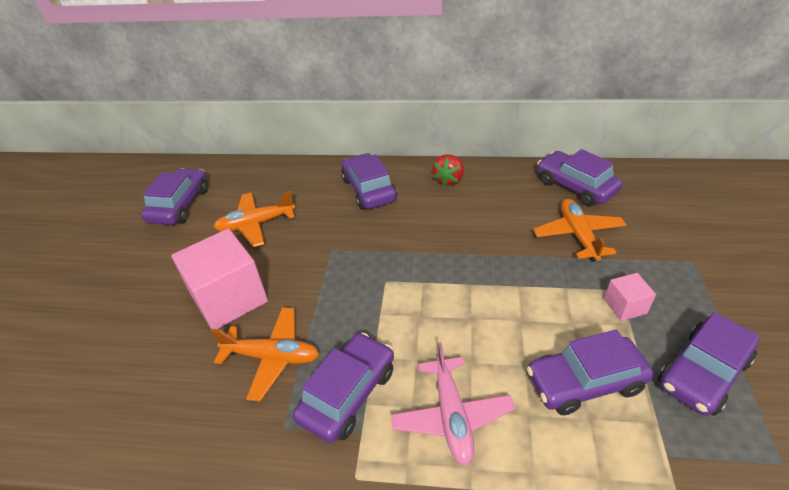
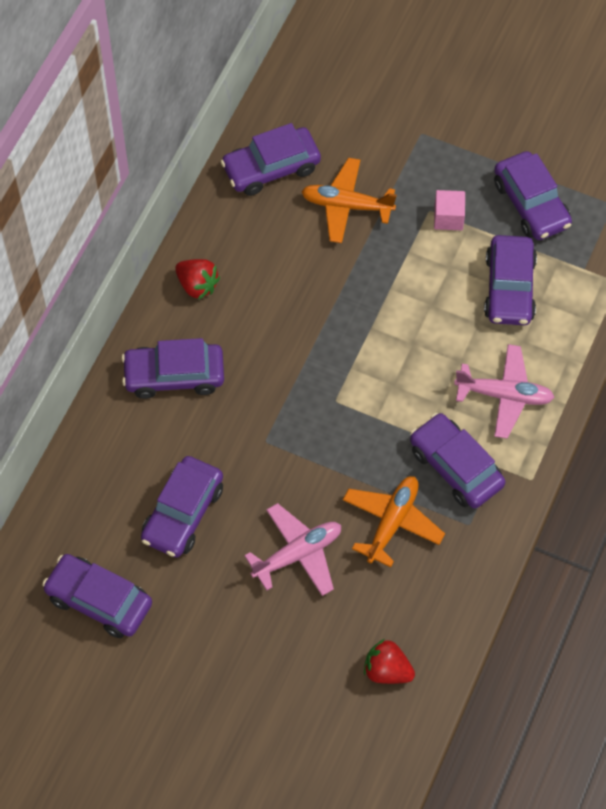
camera: 75 degrees left, 20 degrees up
pink cube [171,229,268,330] -> pink plane [244,503,341,596]
orange plane [214,191,295,247] -> purple car [141,456,223,558]
none -> red strawberry [364,639,415,684]

